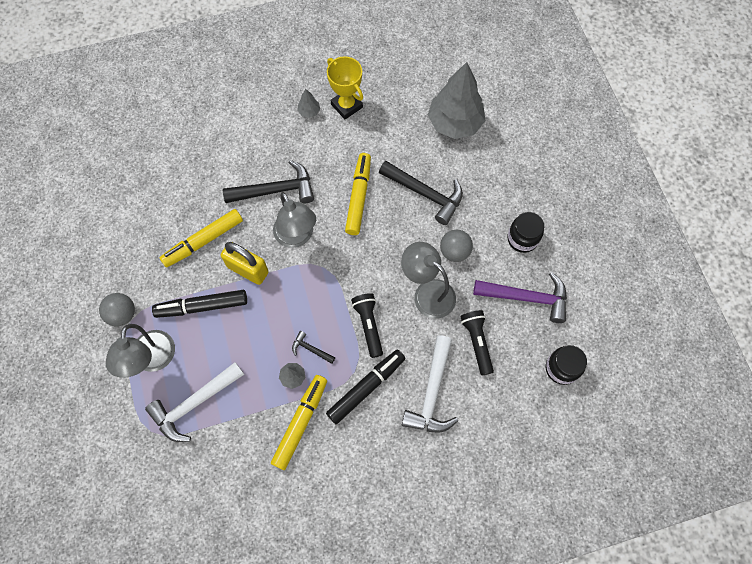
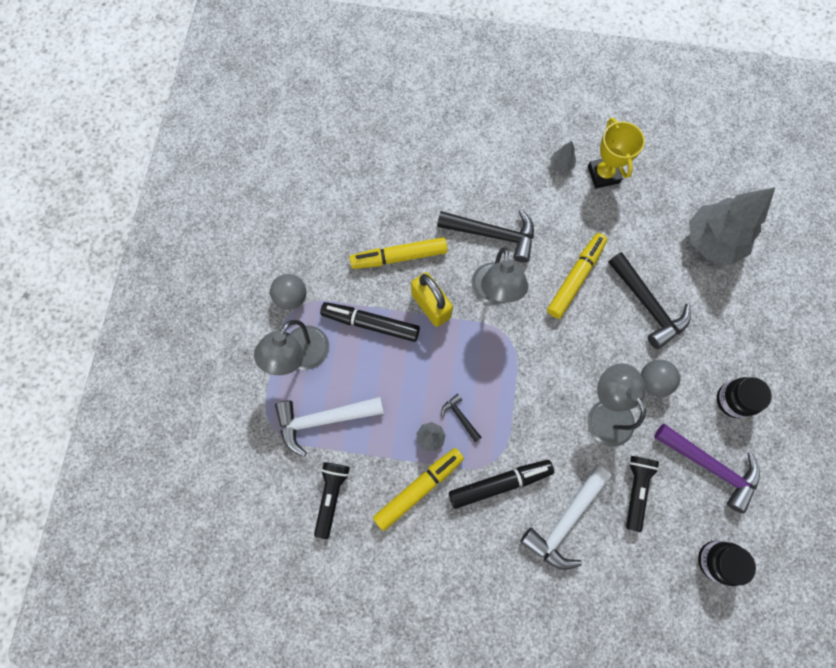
camera: 25 degrees right, 5 degrees up
black flashlight [351,293,383,358] -> black flashlight moved to [314,462,350,539]

